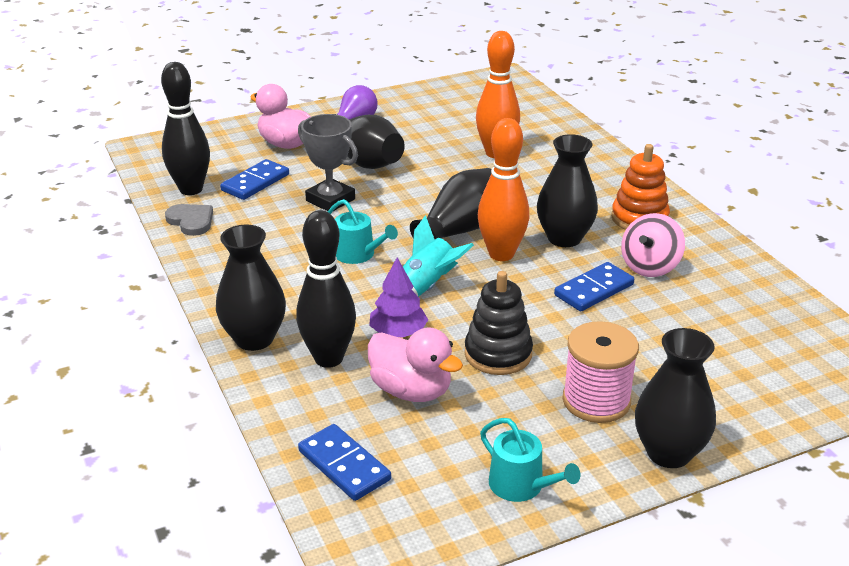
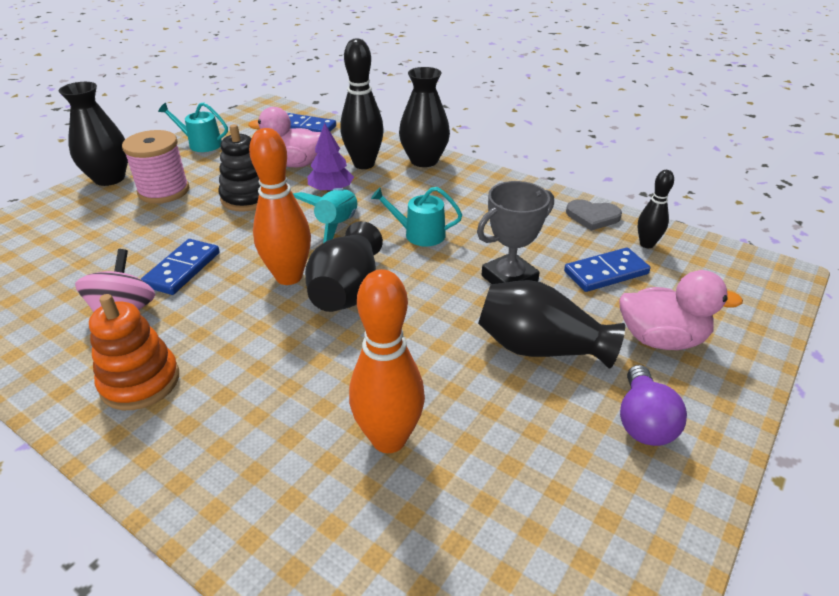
camera: 150 degrees right, 5 degrees up
black bowling pin [161,62,210,195] -> black bowling pin [638,170,674,248], size x0.56
blue domino [220,159,289,200] -> blue domino turned 60 degrees clockwise [564,247,650,292]
grey trophy [298,114,358,211] -> grey trophy turned 45 degrees counterclockwise [477,181,554,284]
black vase [537,134,598,247] -> none

